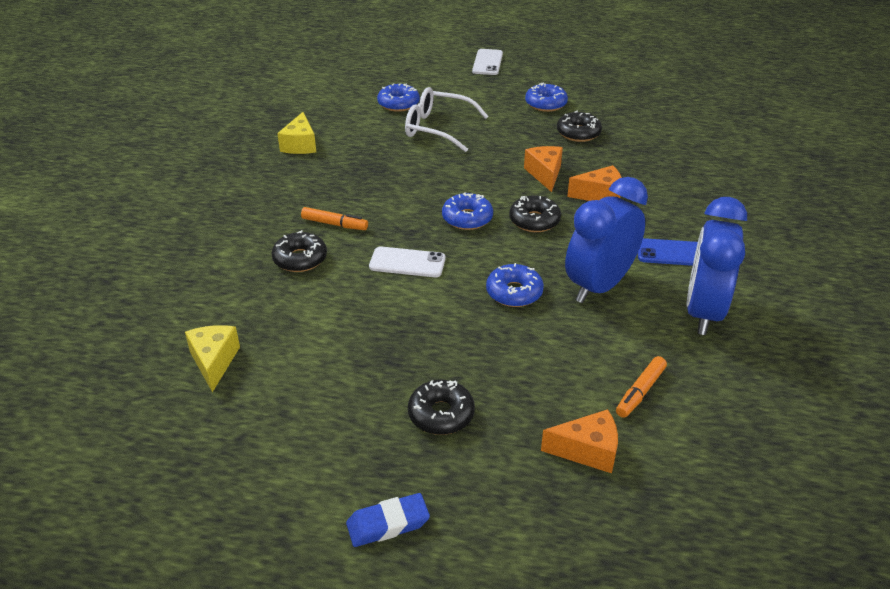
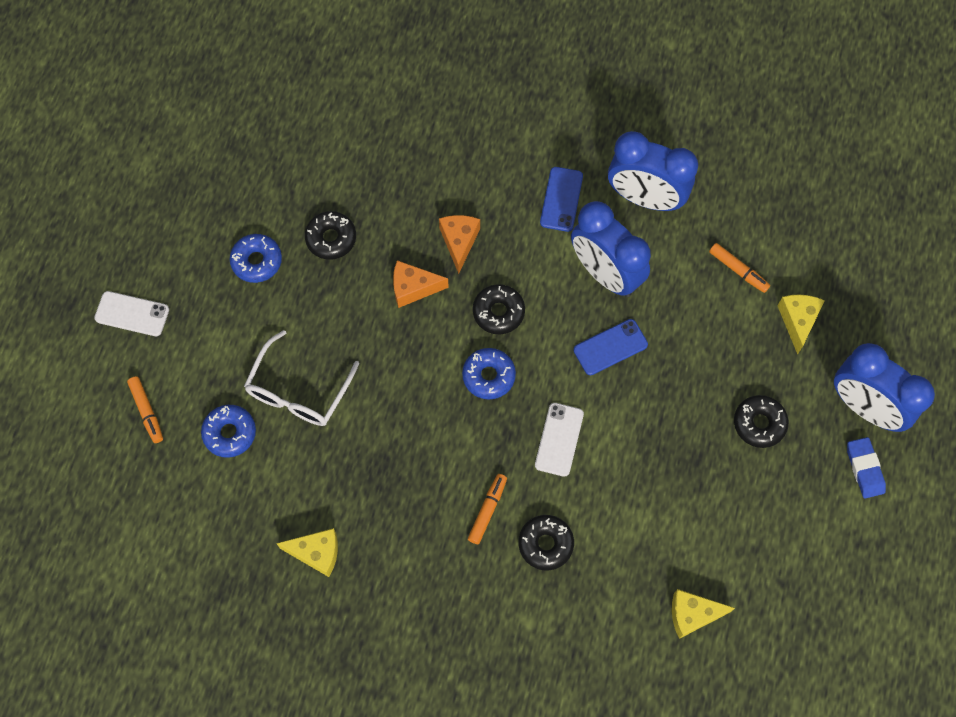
camera: 85 degrees left, 30 degrees up
blue donut [486,263,544,307] -> blue phone [574,319,648,375]
orange cheese [541,409,618,473] -> yellow cheese [777,294,825,355]
none -> orange marker [127,376,163,443]
none -> blue clock [834,343,935,432]

